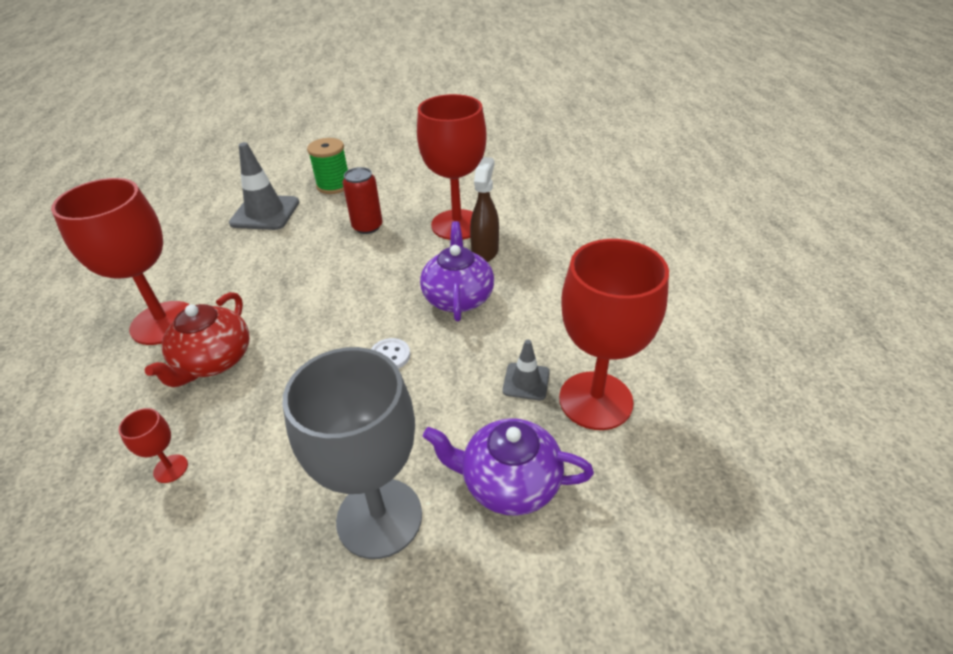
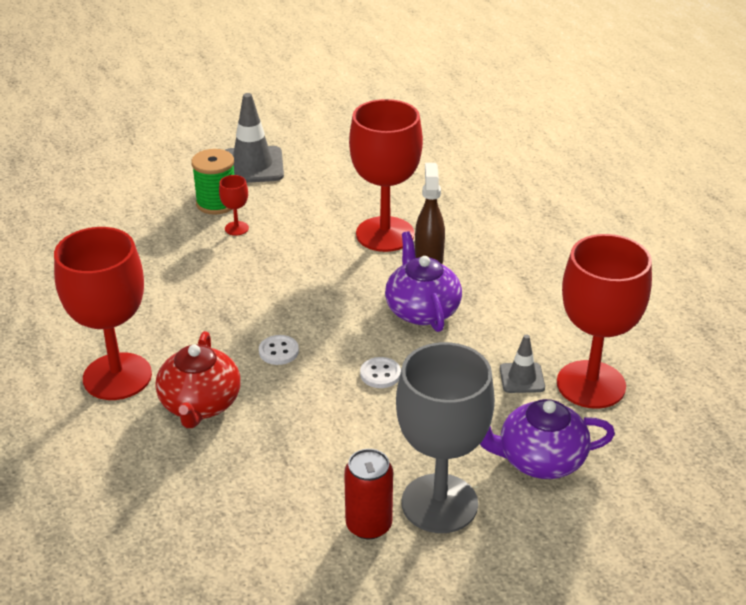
camera: 15 degrees left, 5 degrees down
red goblet [119,408,188,483] -> red goblet moved to [219,175,249,236]
grey traffic cone [229,142,299,230] -> grey traffic cone moved to [225,93,284,183]
red can [343,167,382,234] -> red can moved to [344,449,393,539]
none -> white button [259,335,299,365]

